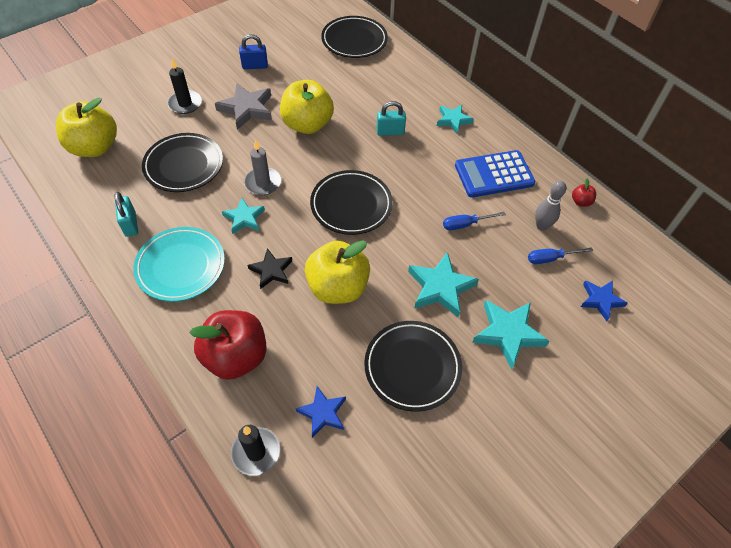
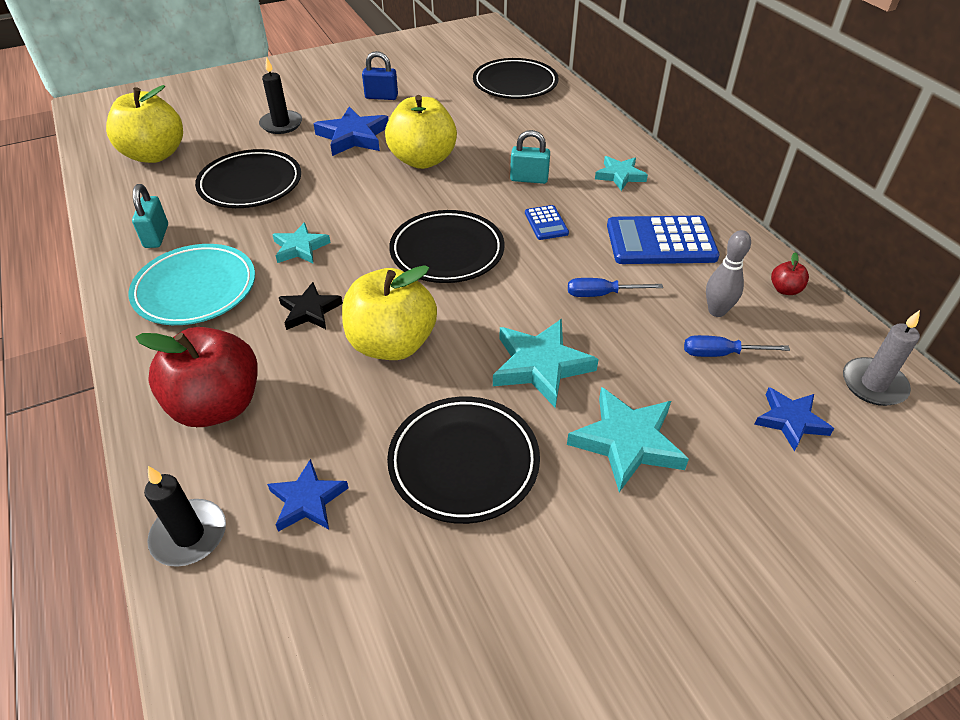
camera: 15 degrees right, 10 degrees down
grey star [215,83,272,130] -> blue star [313,107,388,156]
grey candle [244,140,281,195] -> grey candle moved to [843,310,920,406]
none -> blue calculator [525,205,569,240]

